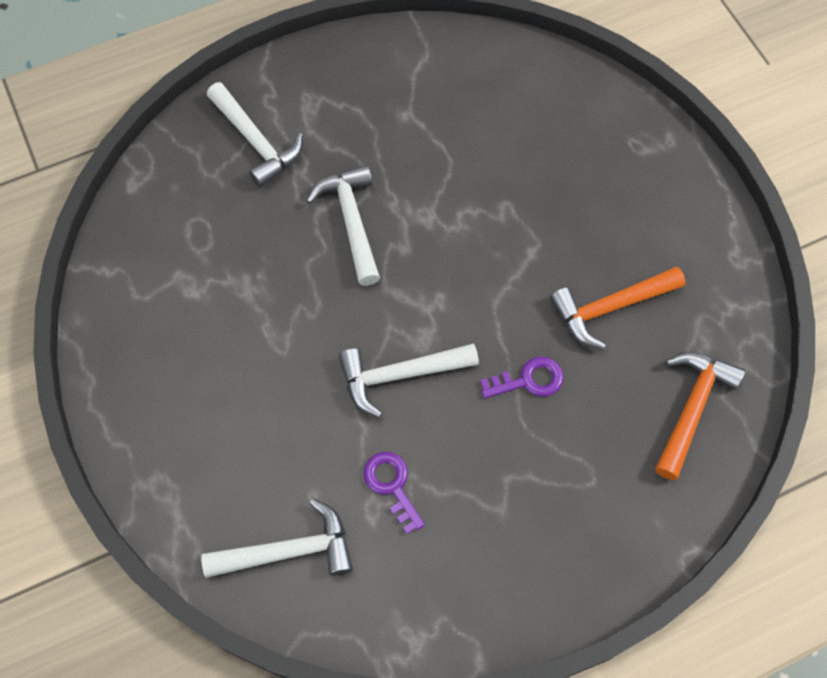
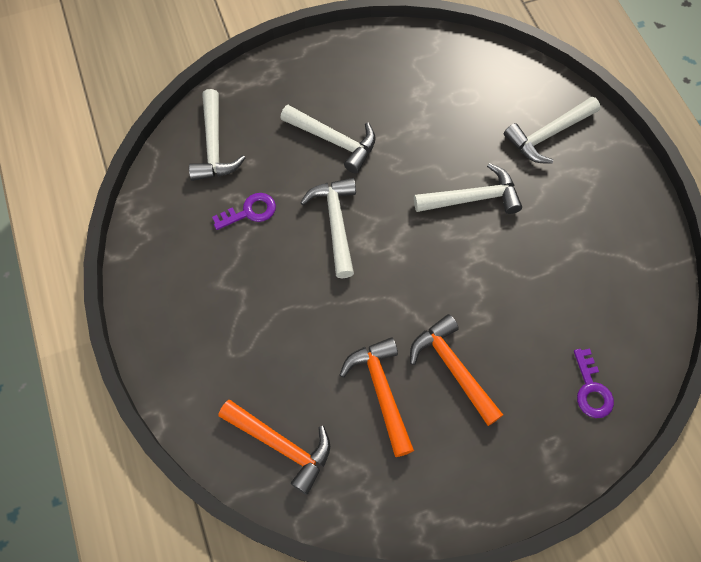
camera: 95 degrees right, 0 degrees up
purple key [480,357,564,399] -> purple key moved to [574,349,614,418]
none -> white hammer [280,105,376,173]
none -> orange hammer [410,314,503,426]

